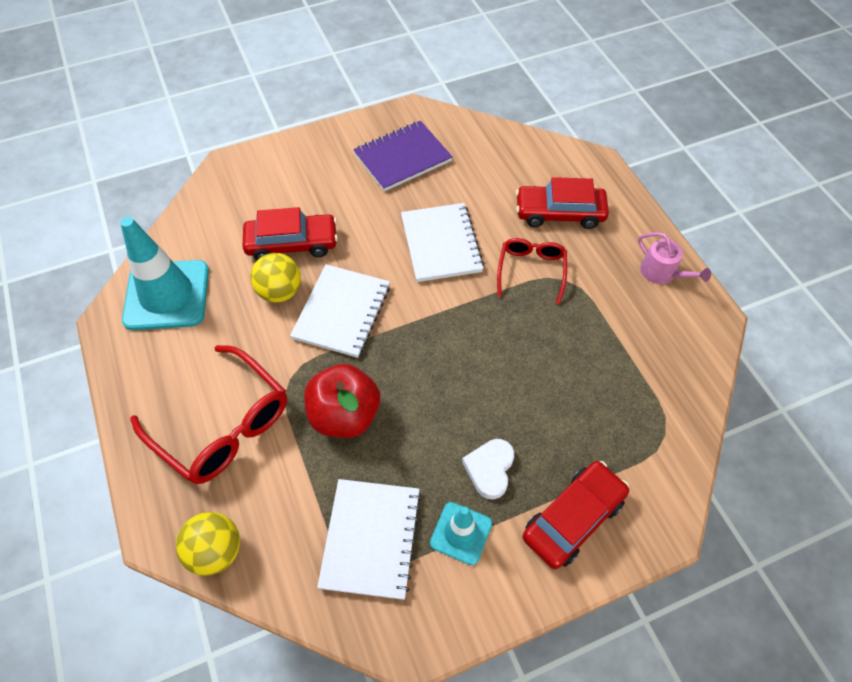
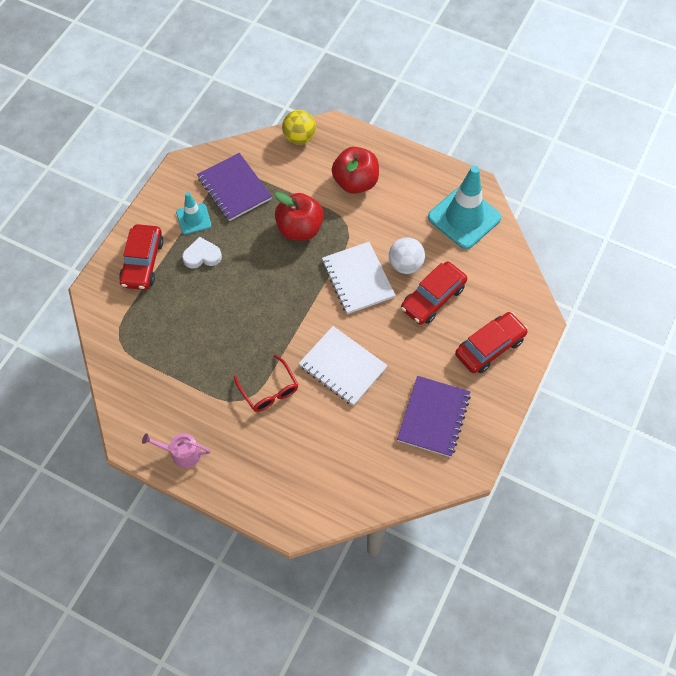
camera: 140 degrees right, 5 degrees up
red glasses [130,345,287,484] -> red apple [332,147,379,194]
yellow ball [250,253,301,303] -> white ball [389,237,425,274]
white notebook [317,479,421,600] -> purple notebook [197,153,272,221]
white heart [462,439,514,500] -> white heart turned 75 degrees counterclockwise [182,237,222,269]
red car [516,177,609,229] -> red car moved to [455,312,528,373]

